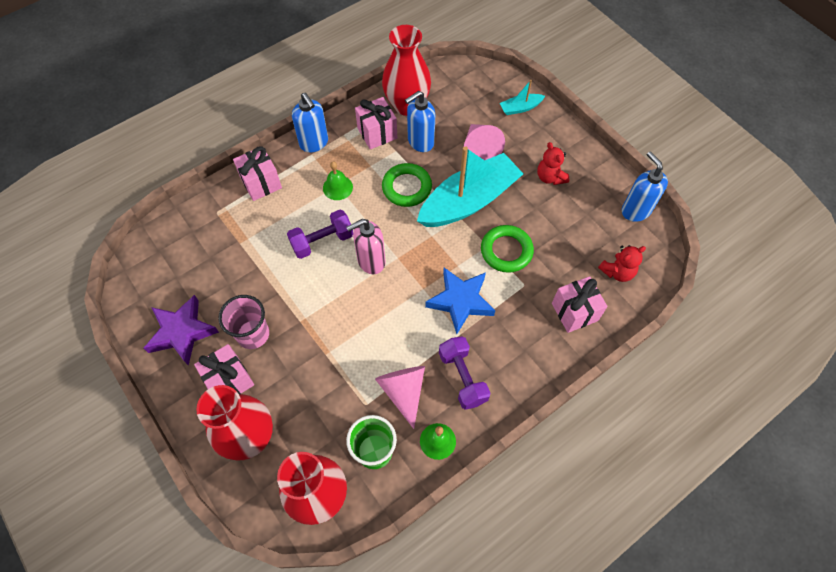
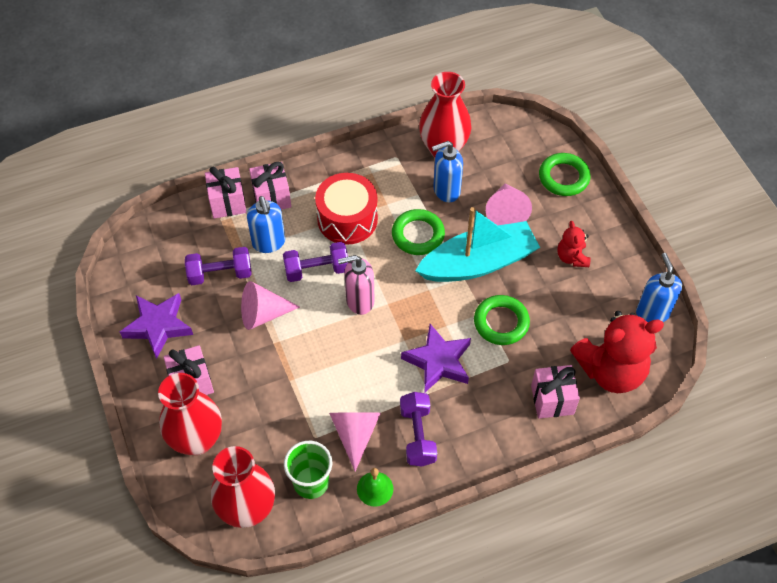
camera: 15 degrees right, 5 degrees down
pink cup [218,295,269,349] -> none
blue soap dispenser [292,93,328,153] -> blue soap dispenser moved to [247,196,285,253]
green bell [323,162,353,200] -> red drum [315,173,378,245]
pink gift [355,97,397,149] -> pink gift moved to [205,166,246,218]
blue star [425,268,495,334] -> purple star [401,324,471,393]
turquoise boat [500,80,545,115] -> green ring [539,153,591,196]
red teddy bear [598,245,646,282] -> red teddy bear [570,311,664,393], size x2.04
none -> purple dumbbell [185,247,252,285]
none -> pink cone [241,281,300,330]

